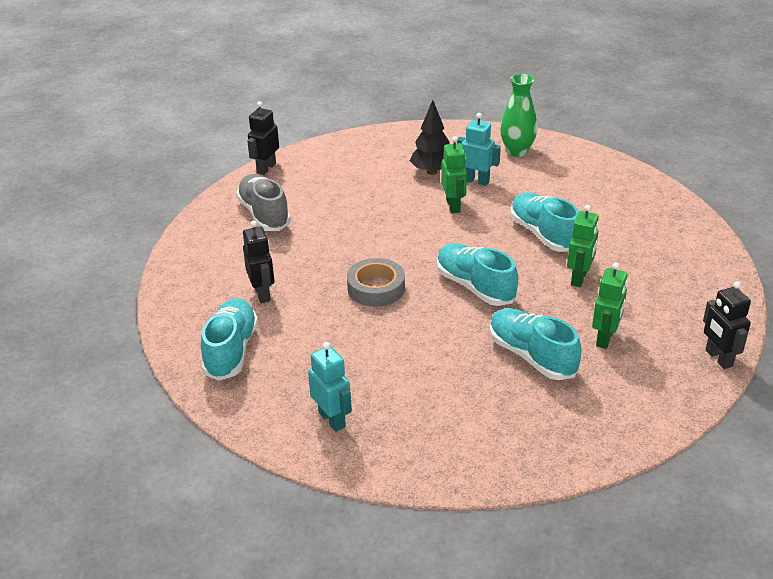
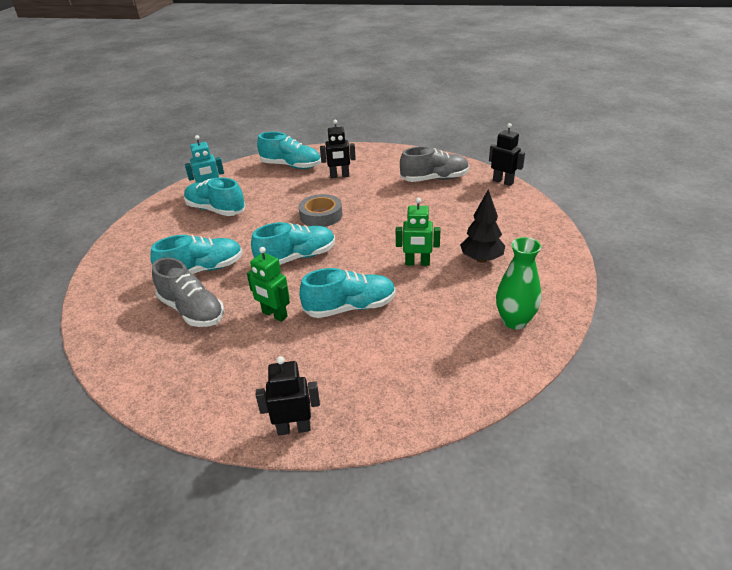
camera: 105 degrees right, 0 degrees up
turquoise robot [457,113,501,186] -> none
green robot [592,262,628,349] -> grey shoe [152,258,224,327]
black robot [703,281,751,369] -> black robot moved to [256,356,320,436]
none -> turquoise shoe [184,177,246,216]

